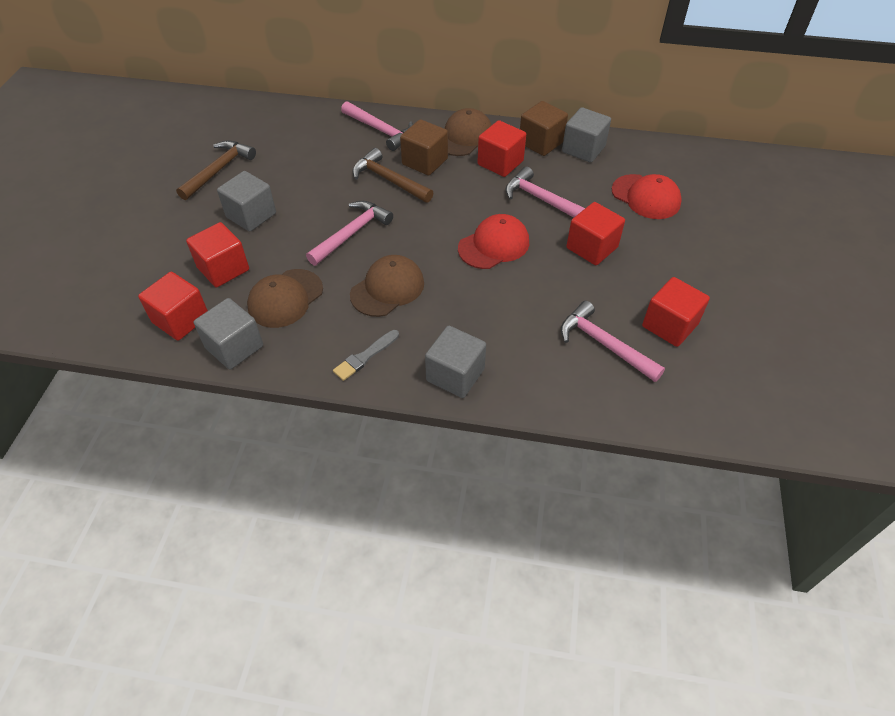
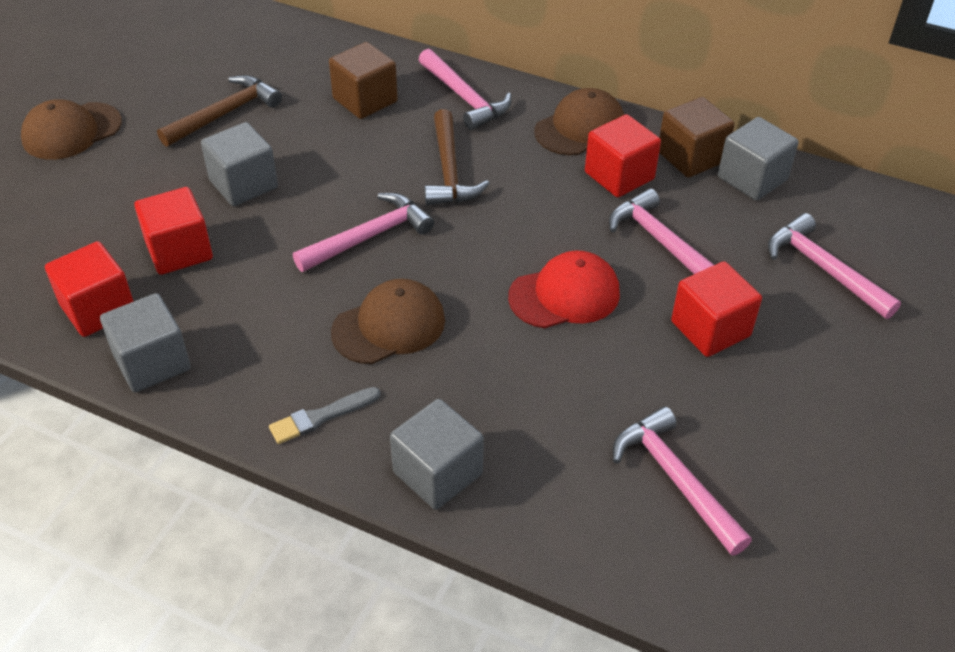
camera: 15 degrees right, 5 degrees down
brown cap [247,269,323,328] -> brown cap moved to [21,99,122,160]
brown hammer [352,148,433,203] -> brown hammer turned 150 degrees counterclockwise [424,109,490,206]
brown cube [400,119,448,175] -> brown cube moved to [329,42,398,119]
red cap [612,174,682,219] -> pink hammer [768,213,901,319]
red cube [642,277,710,347] -> none

